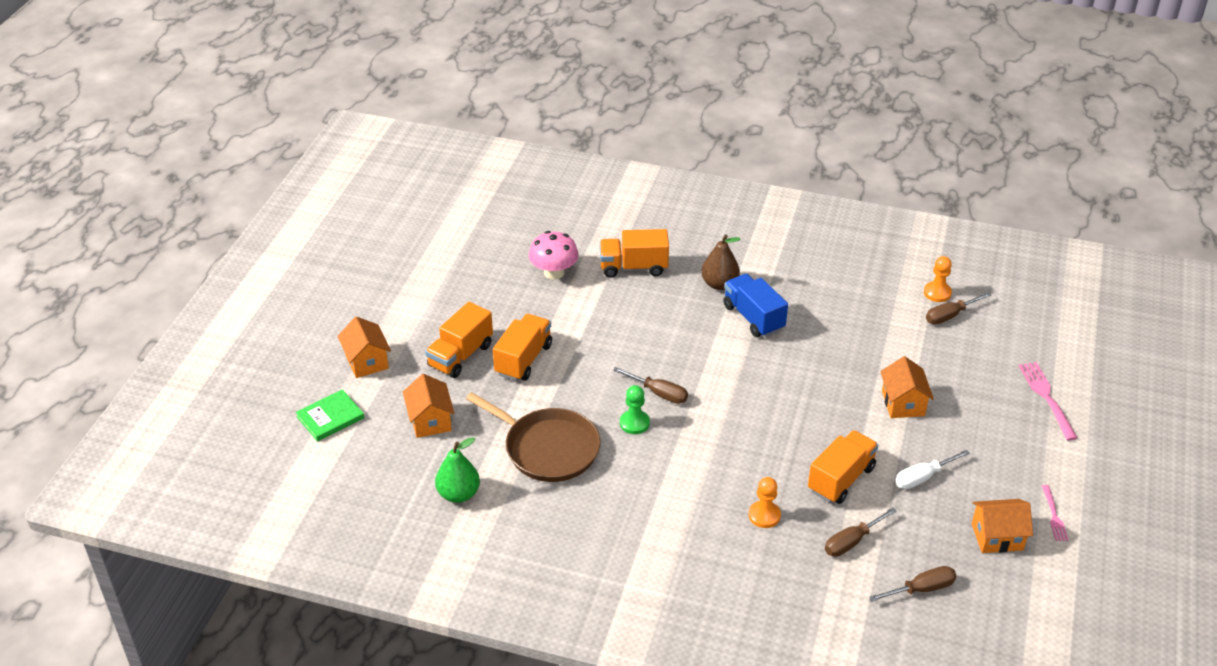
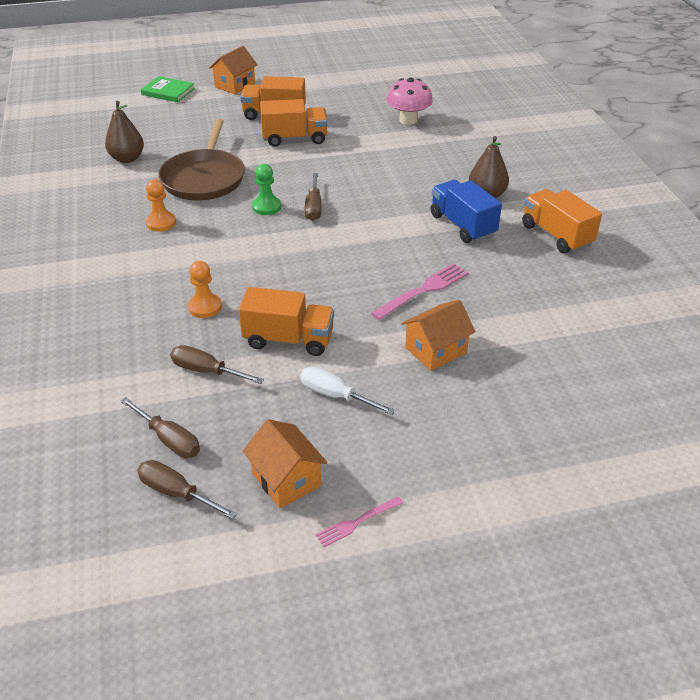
camera: 60 degrees right, 0 degrees up
orange house [403,374,455,438] -> none
green pear [435,437,480,503] -> brown pear [105,101,144,163]
orange truck [600,229,669,278] -> orange truck moved to [522,189,602,254]
blue truck [723,274,788,337] -> blue truck turned 60 degrees counterclockwise [431,180,502,243]
orange pawn [924,256,952,302] -> orange pawn moved to [146,179,176,232]
brown screwdriver [926,292,991,324] -> brown screwdriver moved to [137,460,238,519]
pink fork [1019,362,1077,440] -> pink fork moved to [371,263,469,320]

